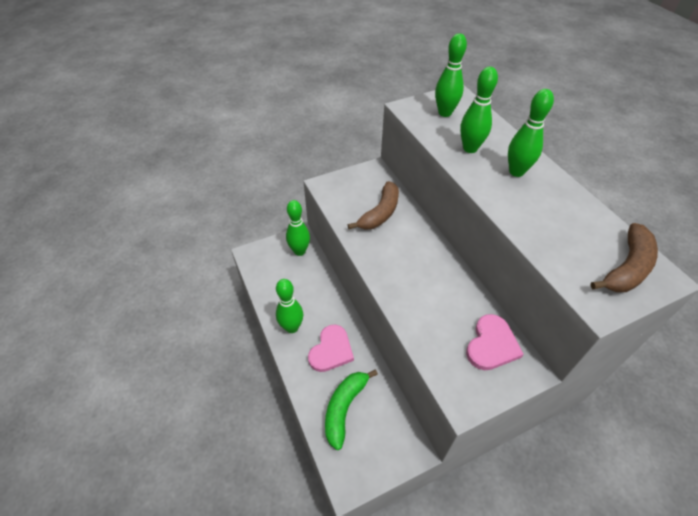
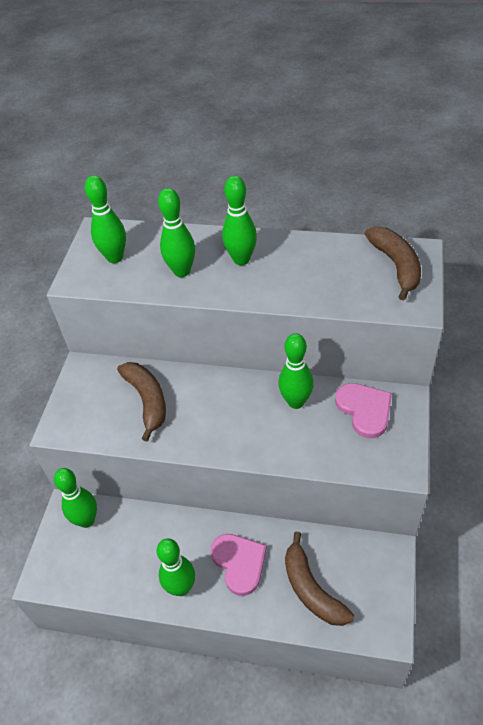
camera: 50 degrees left, 0 degrees up
green banana [325,370,378,450] -> brown banana [285,532,354,626]
none -> green bowling pin [278,333,314,409]

